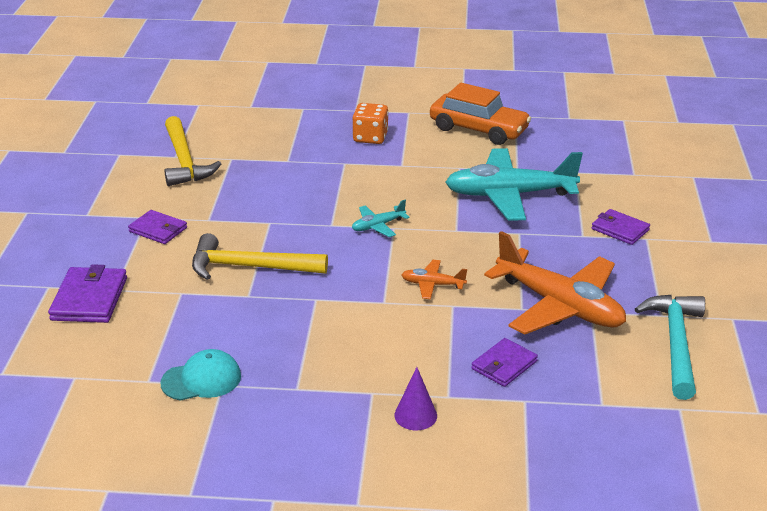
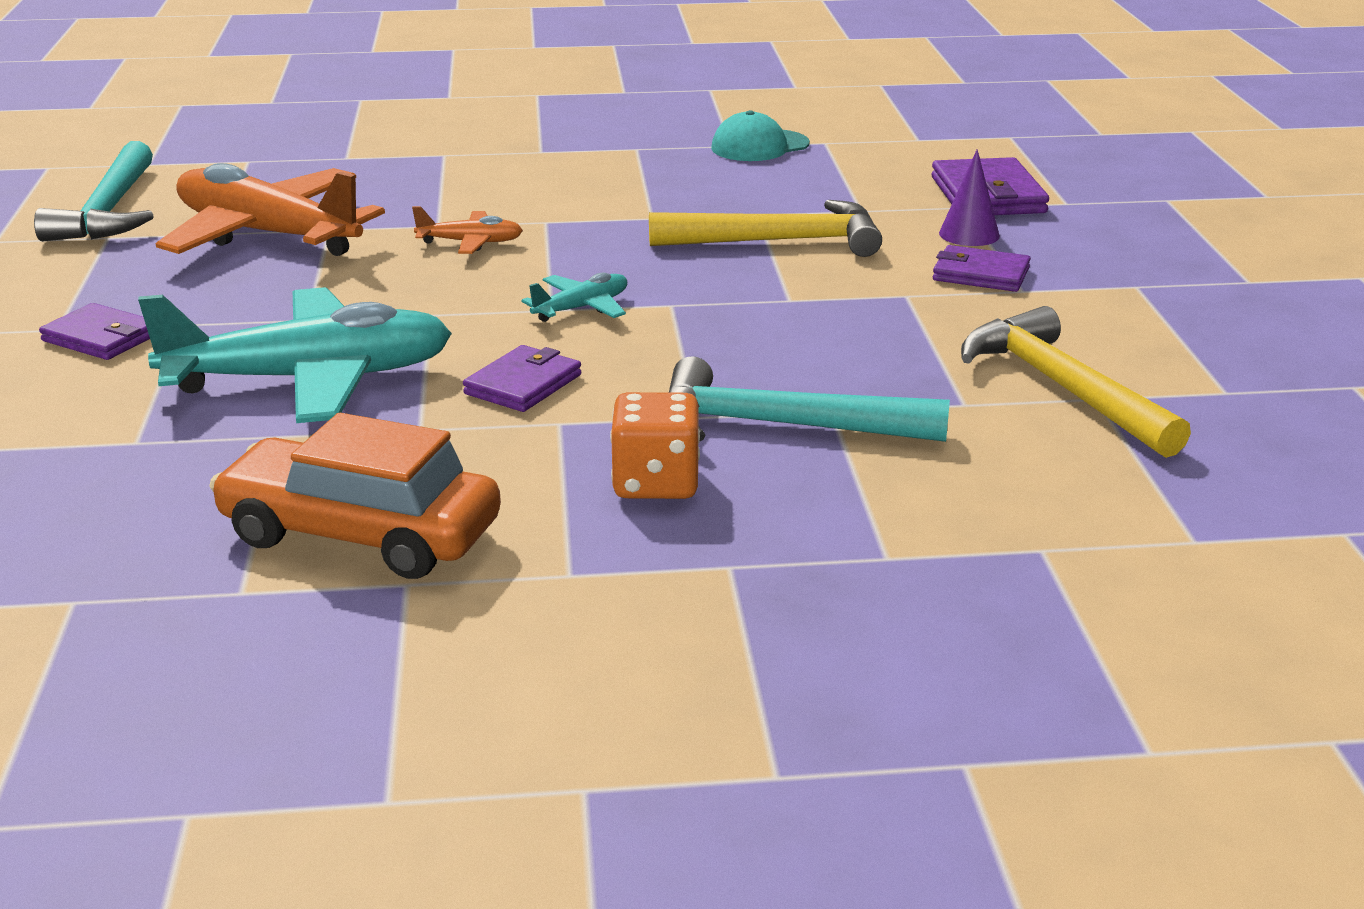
camera: 170 degrees right, 5 degrees down
purple cone [394,367,437,430] -> purple cone moved to [939,149,1000,246]
purple wallet [471,338,538,387] -> purple wallet moved to [463,345,581,412]
none -> turquoise hammer [669,356,950,442]

